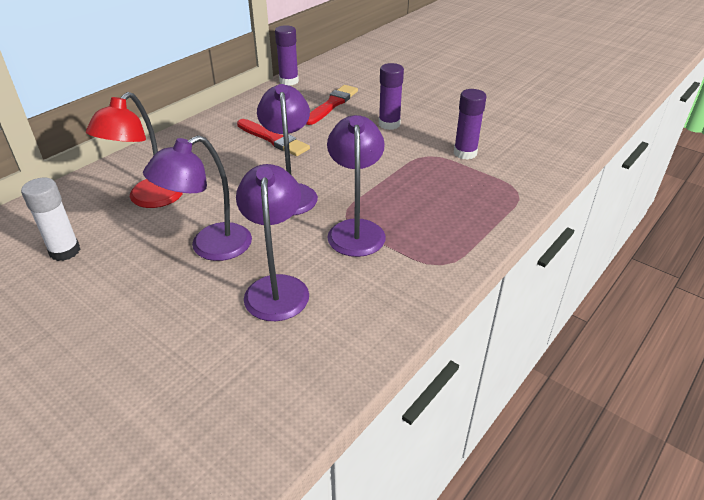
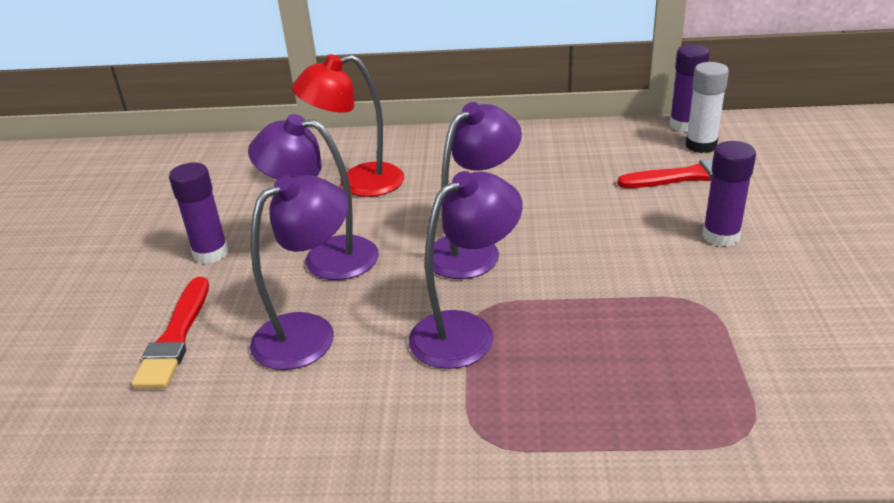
camera: 55 degrees right, 5 degrees down
white glue stick [21,178,80,261] -> white glue stick moved to [685,62,729,153]
red brush [237,119,310,156] -> red brush moved to [131,277,209,389]
purple glue stick [454,89,487,160] -> purple glue stick moved to [169,162,229,264]

